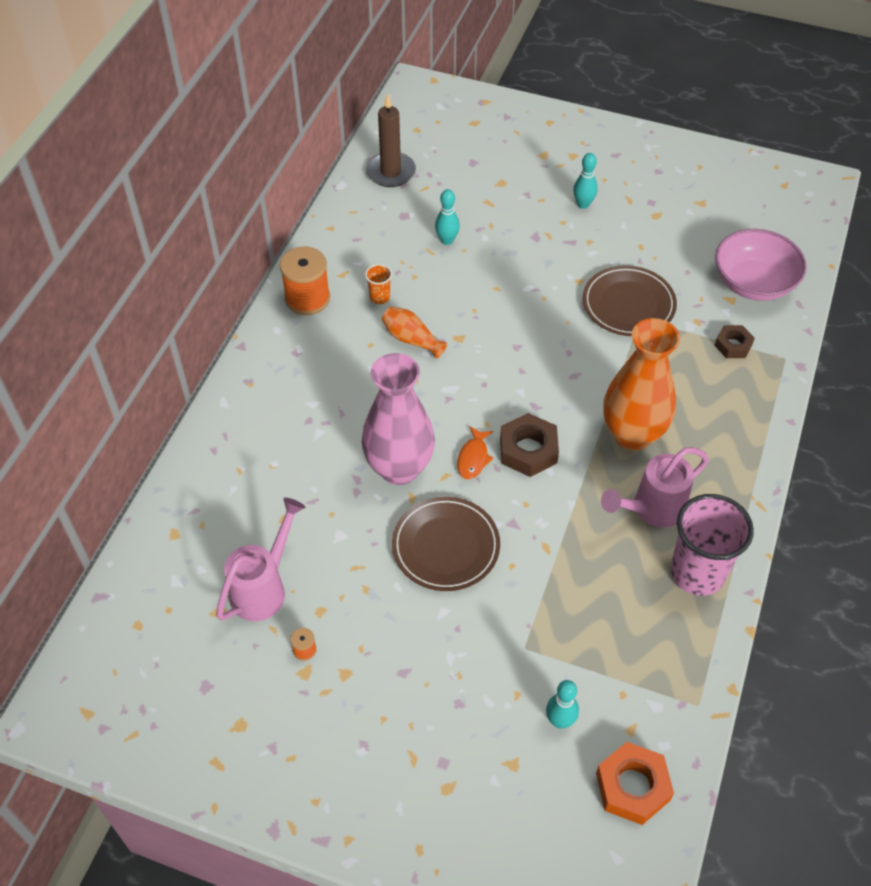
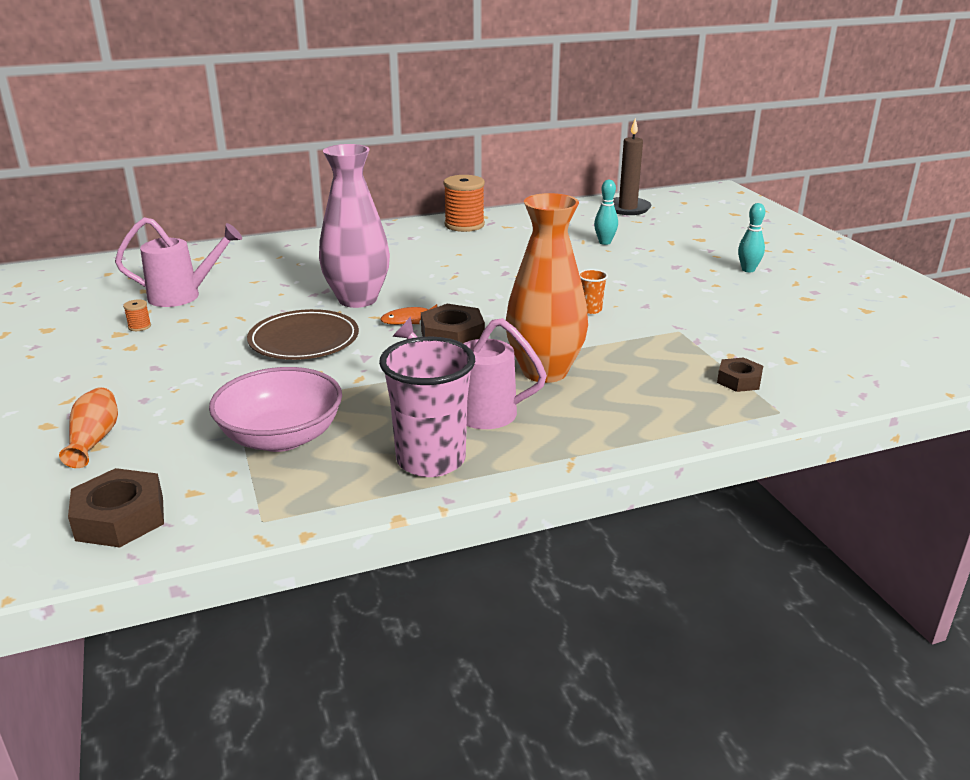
camera: 50 degrees right, 25 degrees down
orange cup [365,264,392,304] -> orange cup moved to [579,269,608,314]
orange vase [382,306,447,359] -> orange vase moved to [59,388,118,468]
turquoise bowling pin [546,680,579,729] -> none
brown plate [583,265,677,336] -> none
orange nut [596,742,674,825] -> brown nut [68,468,164,548]
pink bowl [715,229,807,301] -> pink bowl moved to [209,367,342,452]

